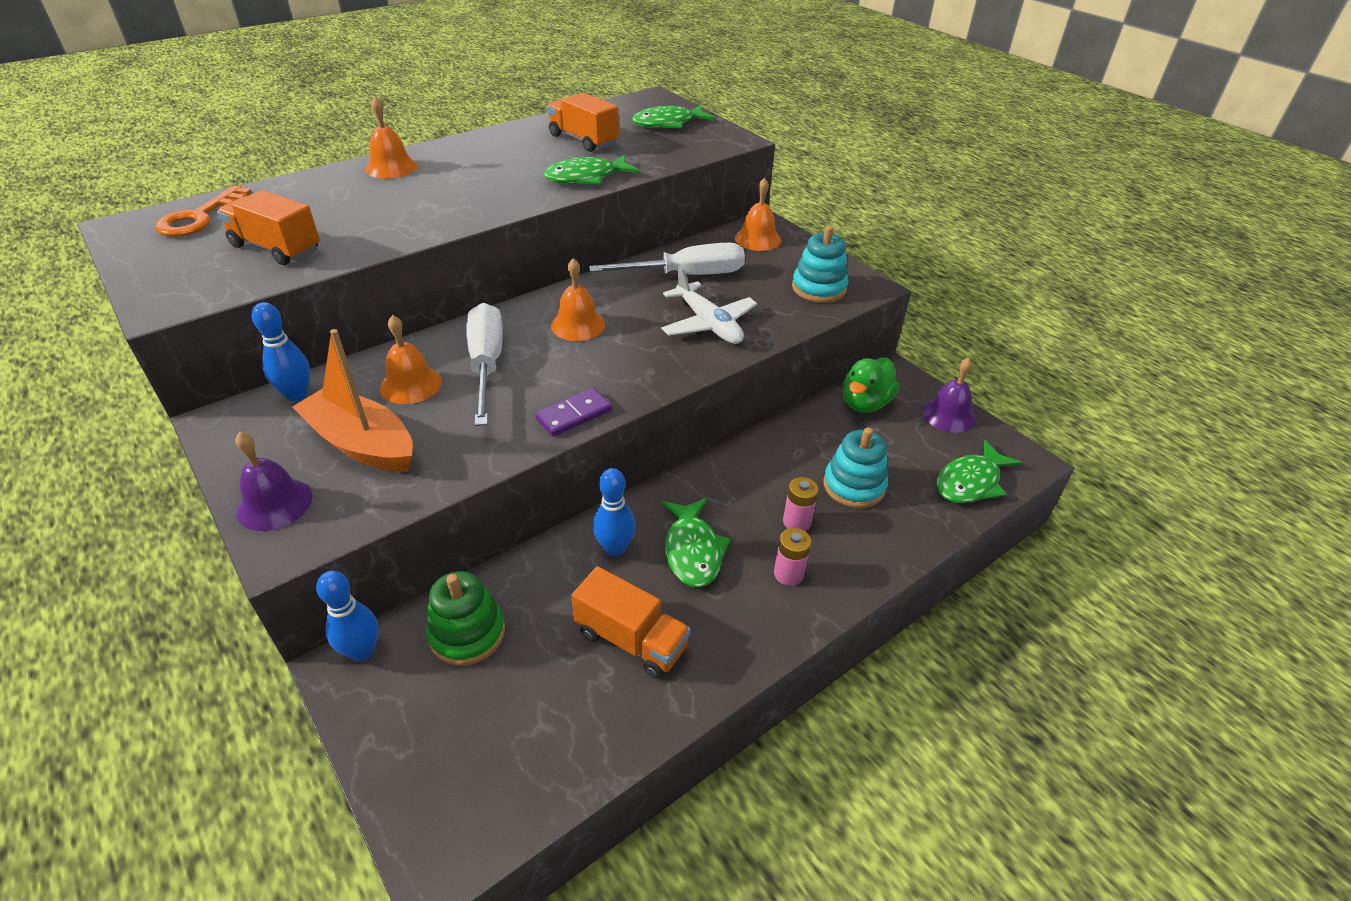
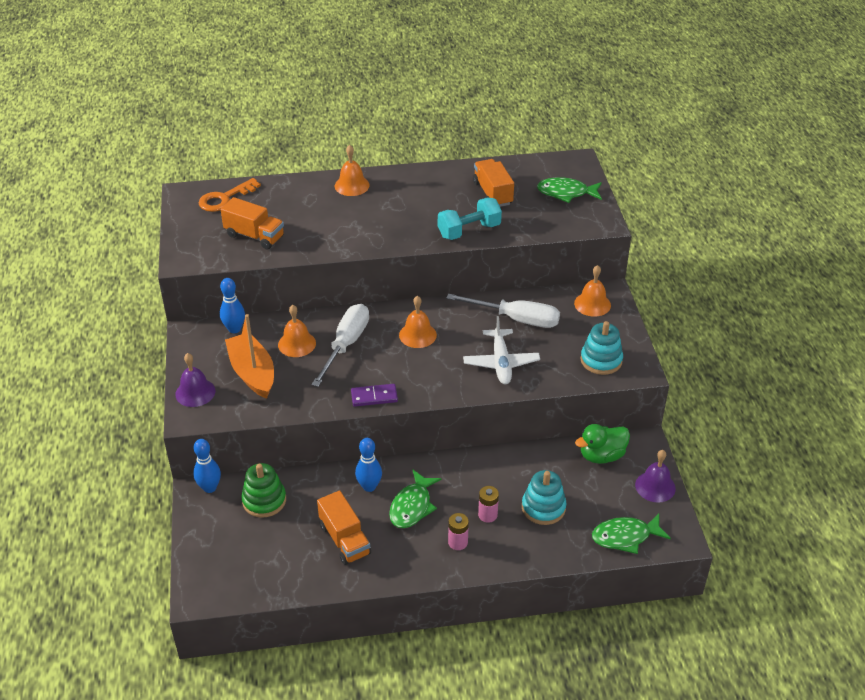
camera: 30 degrees right, 0 degrees up
orange truck [217,190,320,265] -> orange truck turned 150 degrees clockwise [221,197,284,250]
green fish [544,154,640,185] -> turquoise dumbbell [438,198,502,240]

